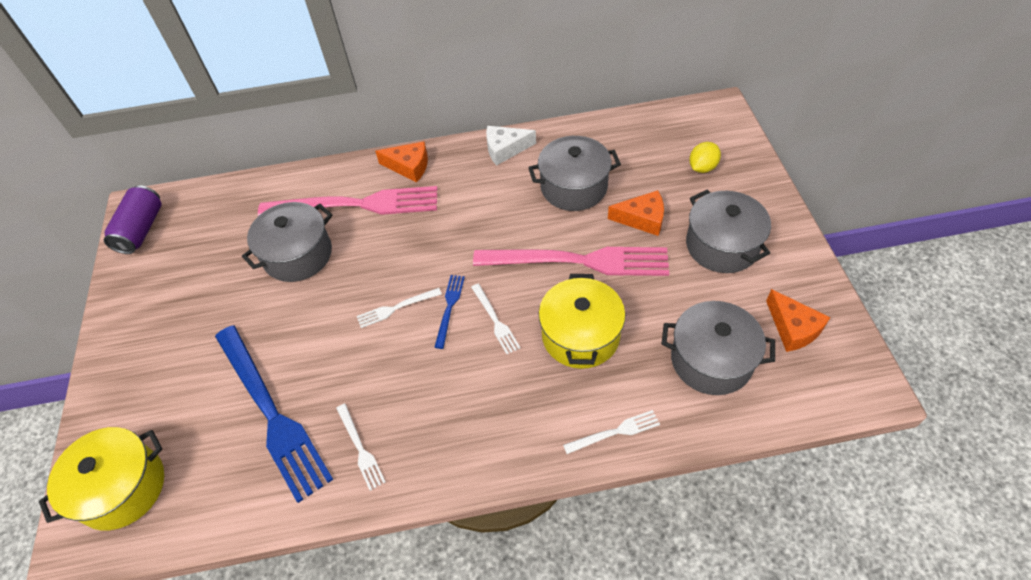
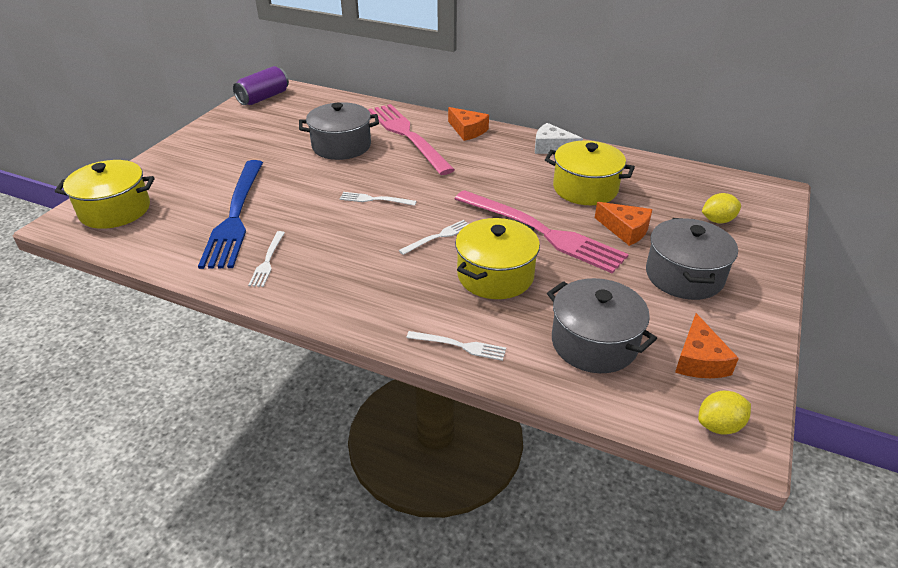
camera: 30 degrees right, 15 degrees down
pink fork [258,186,437,216] -> pink fork turned 150 degrees counterclockwise [368,104,455,175]
blue fork [434,275,465,349] -> none
white fork [471,284,520,354] -> white fork turned 135 degrees counterclockwise [399,220,469,255]
grey pot [528,136,621,211] -> yellow pot [545,140,635,205]
none -> yellow lemon [698,391,751,435]

